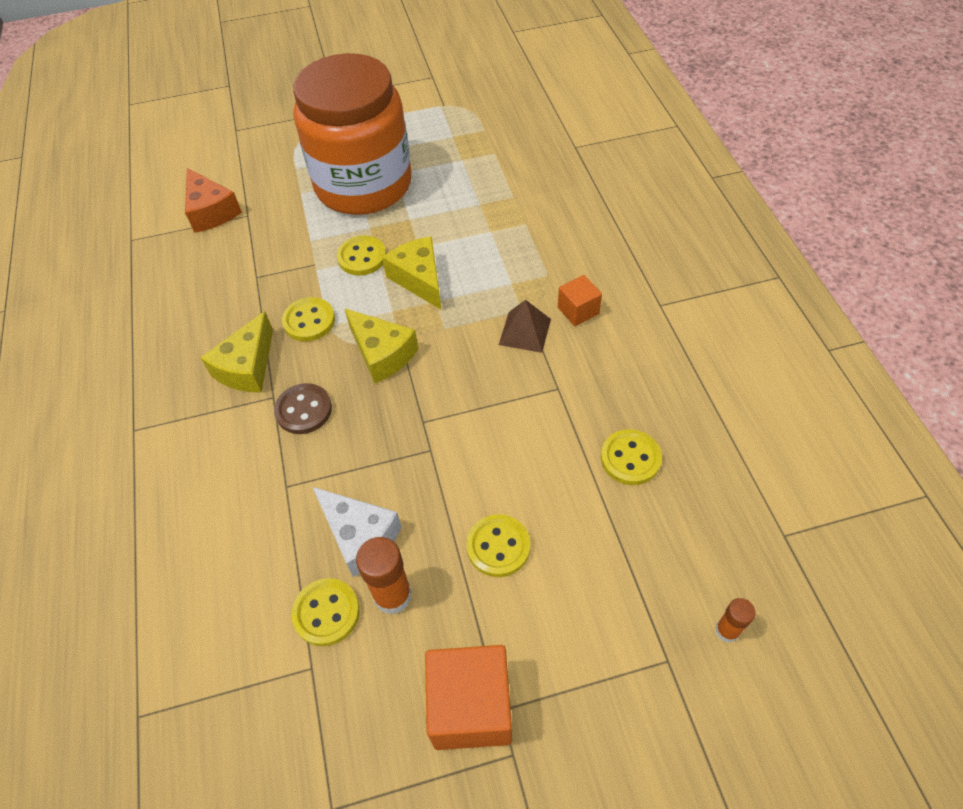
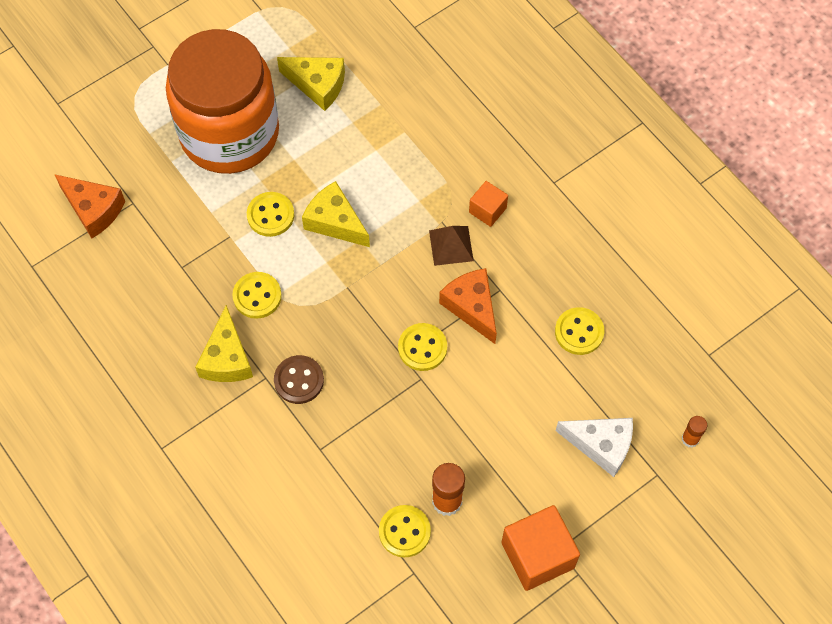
camera: 25 degrees left, 10 degrees up
white cheese [313,487,402,577] -> white cheese moved to [556,418,633,477]
yellow cheese [344,308,418,383] -> yellow cheese moved to [277,57,345,111]
yellow button [466,514,530,577] -> yellow button moved to [398,323,447,371]
none -> orange cheese [439,268,497,344]

